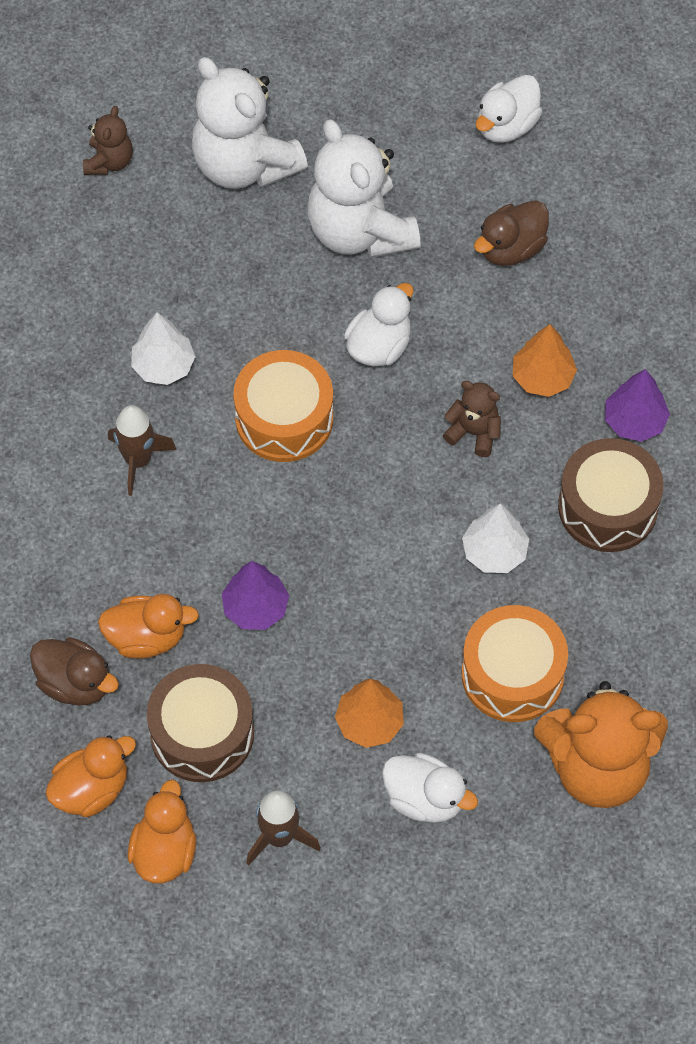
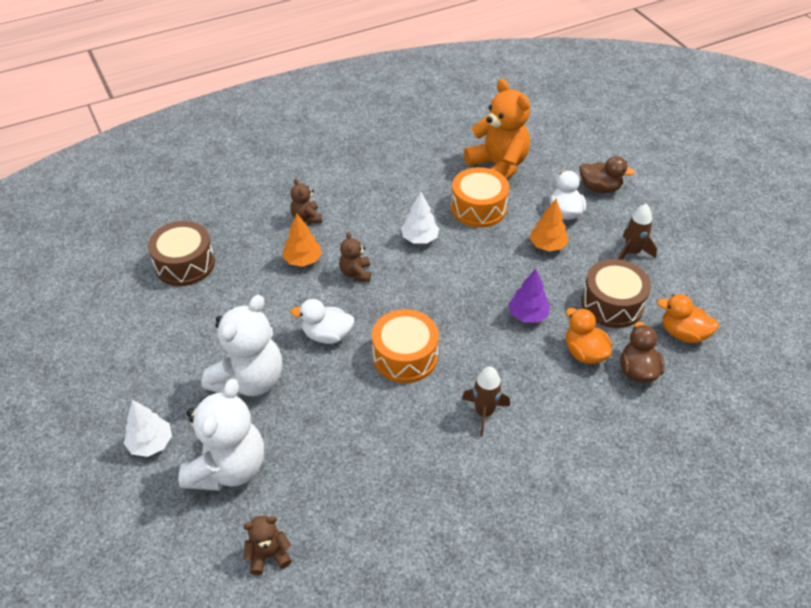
camera: 120 degrees left, 15 degrees down
orange duck [128,780,196,883] -> none
white tree [131,312,196,385] -> white tree moved to [124,400,172,457]
brown duck [474,200,549,266] -> brown duck moved to [579,156,635,193]
white duck [476,75,543,143] -> none
brown drum [558,438,663,552] -> brown drum moved to [148,221,215,286]
purple tree [605,369,670,442] -> brown teddy bear [290,178,322,224]

